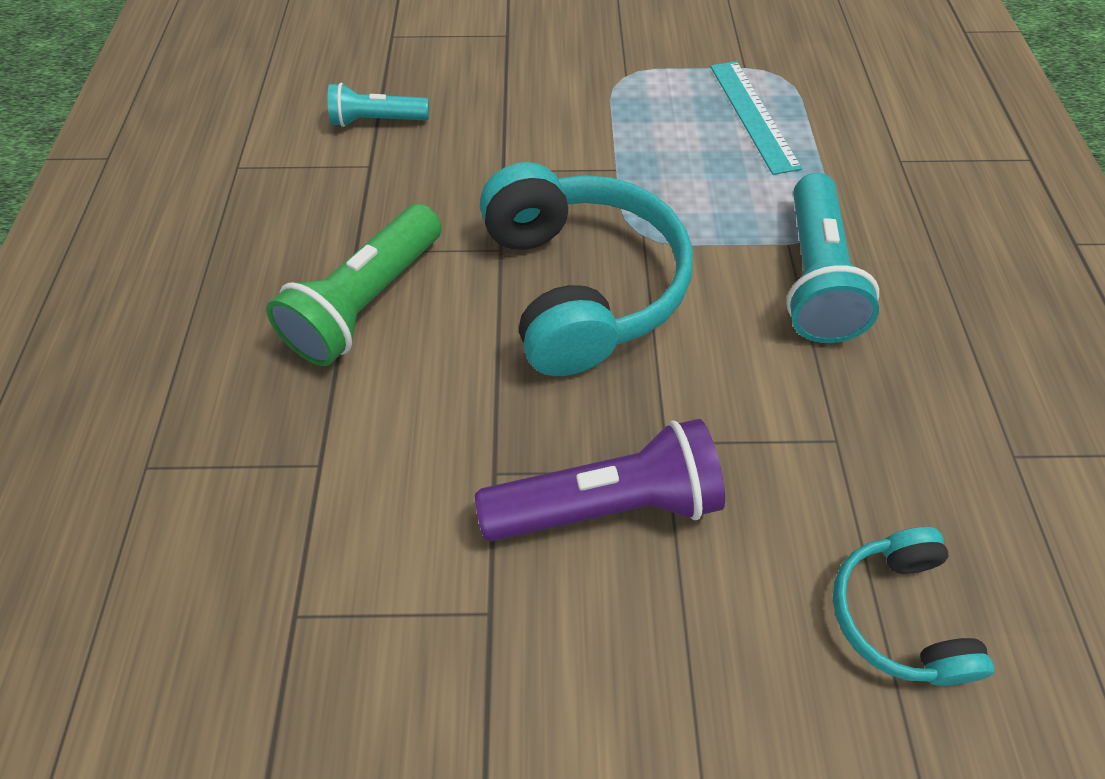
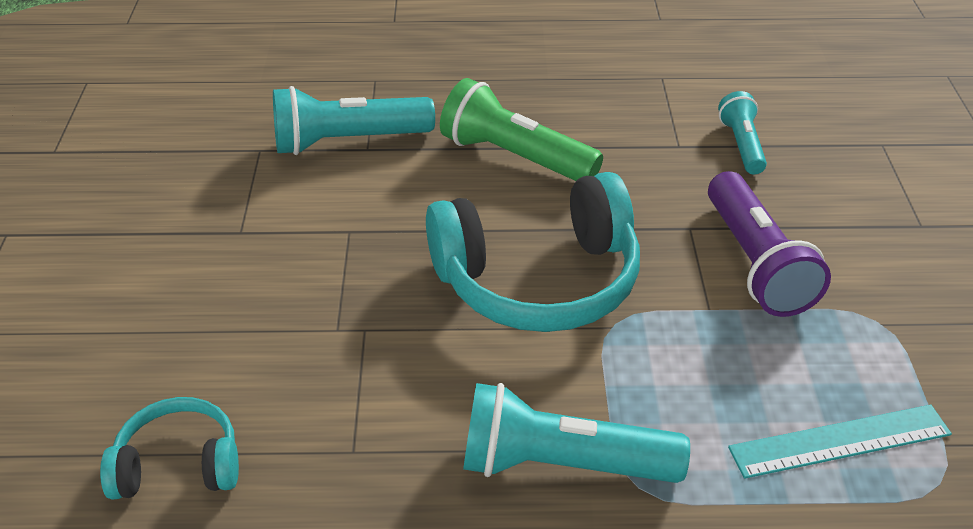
camera: 90 degrees right, 15 degrees down
purple flashlight [475,419,725,541] -> purple flashlight moved to [708,171,831,317]
none -> turquoise flashlight [273,86,435,155]

